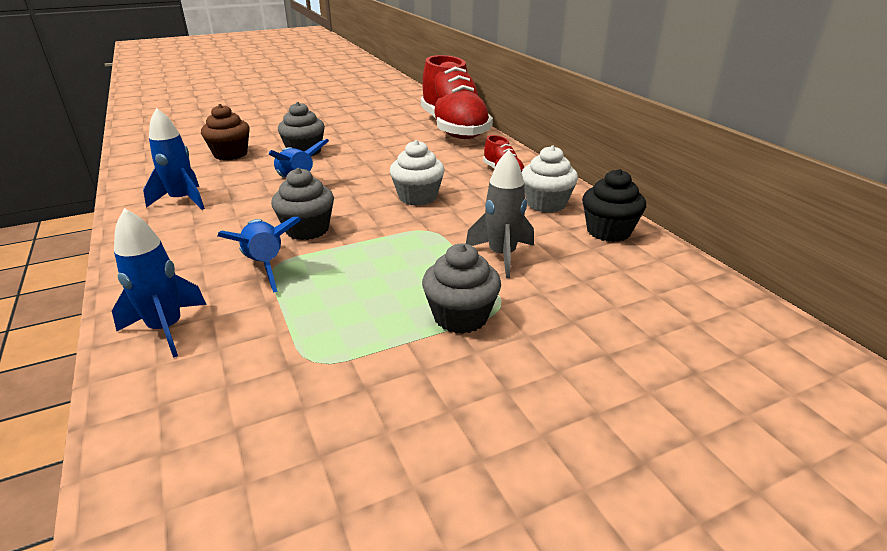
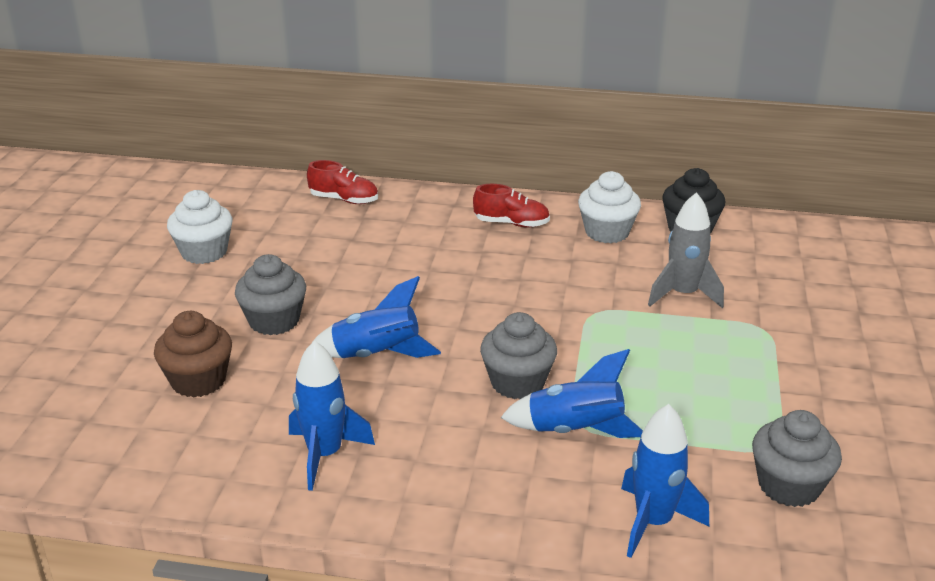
camera: 55 degrees left, 0 degrees up
white cupcake [390,140,445,206] -> white cupcake moved to [167,190,232,264]
red shoe [421,55,493,139] -> red shoe [307,160,378,204], size x0.42
grey cupcake [422,244,501,334] -> grey cupcake moved to [752,410,842,507]

